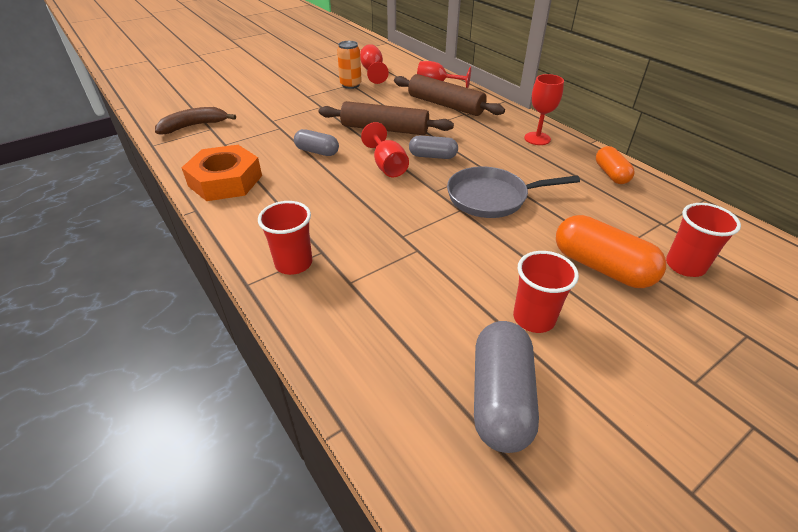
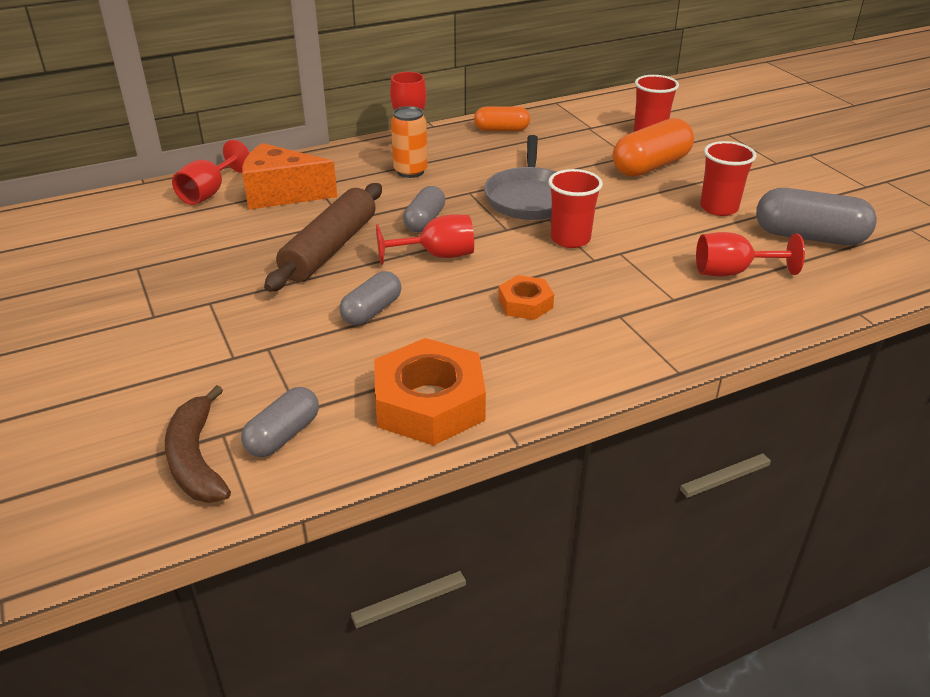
camera: 80 degrees left, 5 degrees down
red cup [258,201,312,275] -> red cup moved to [548,169,603,248]
orange can [337,41,362,89] -> orange can moved to [391,106,428,178]
red goblet [360,44,389,84] -> red goblet moved to [696,232,805,277]
brown rolling pin [394,74,505,116] -> orange cheese [242,143,337,210]
none -> grey capsule [241,387,319,457]
none -> orange nut [498,275,554,320]

